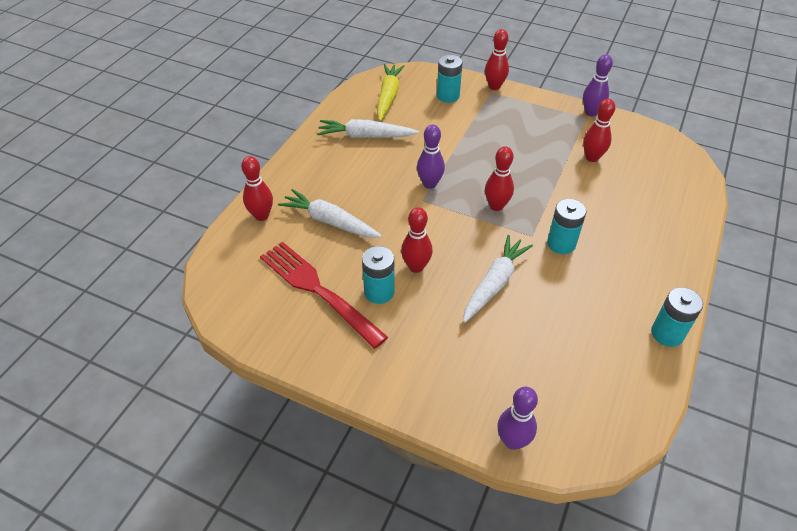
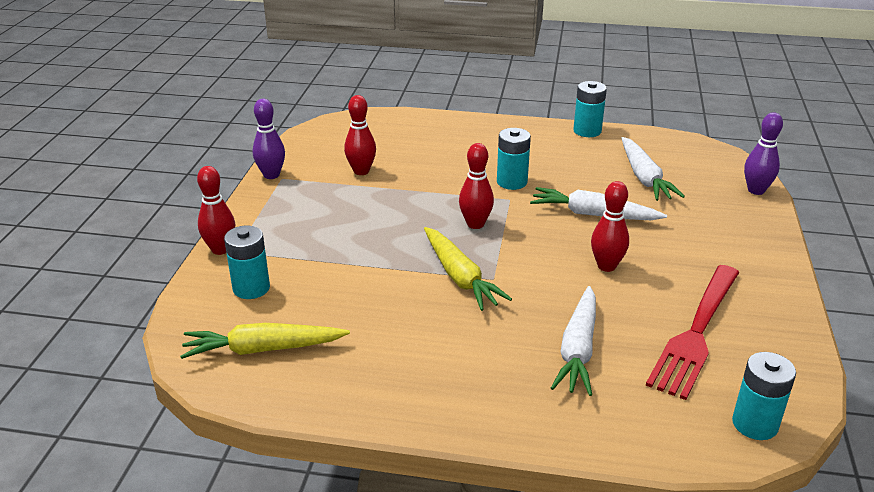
camera: 105 degrees left, 15 degrees down
red bowling pin [241,156,273,221] -> none
white carrot [317,119,419,138] -> white carrot moved to [621,137,685,201]
turquoise battery [362,246,395,304] -> turquoise battery moved to [732,352,796,440]
purple bowling pin [417,124,445,189] -> yellow carrot [424,227,512,311]

